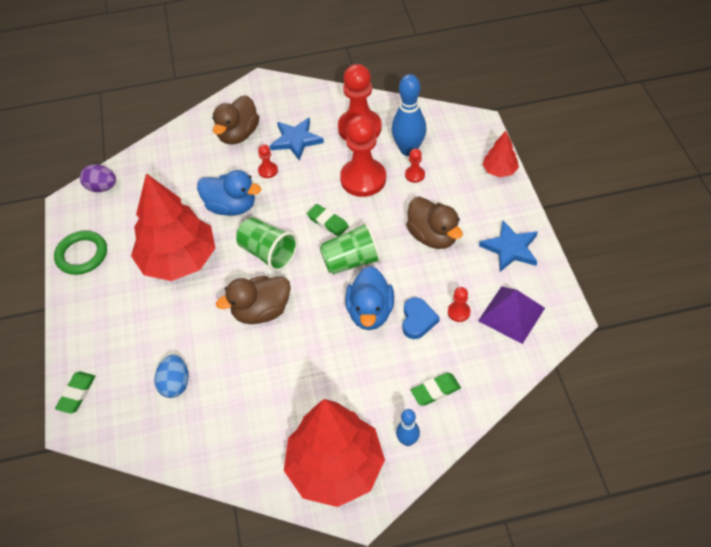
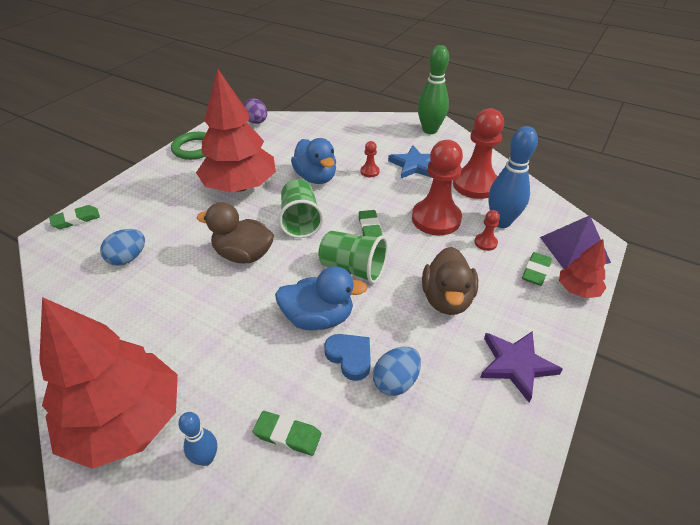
camera: 40 degrees right, 10 degrees down
brown duck [212,95,259,145] -> none
blue duck [345,266,394,330] -> blue duck turned 135 degrees counterclockwise [275,266,368,330]
blue heart [402,297,440,339] -> blue heart turned 90 degrees counterclockwise [324,334,371,381]
red pawn [448,287,470,322] -> blue egg [373,347,421,396]
purple pyramid [478,286,545,344] -> purple pyramid moved to [540,215,611,269]
blue star [479,220,538,272] -> purple star [480,331,563,402]
none -> green bowling pin [418,45,449,134]
none -> green eraser [522,252,552,286]

